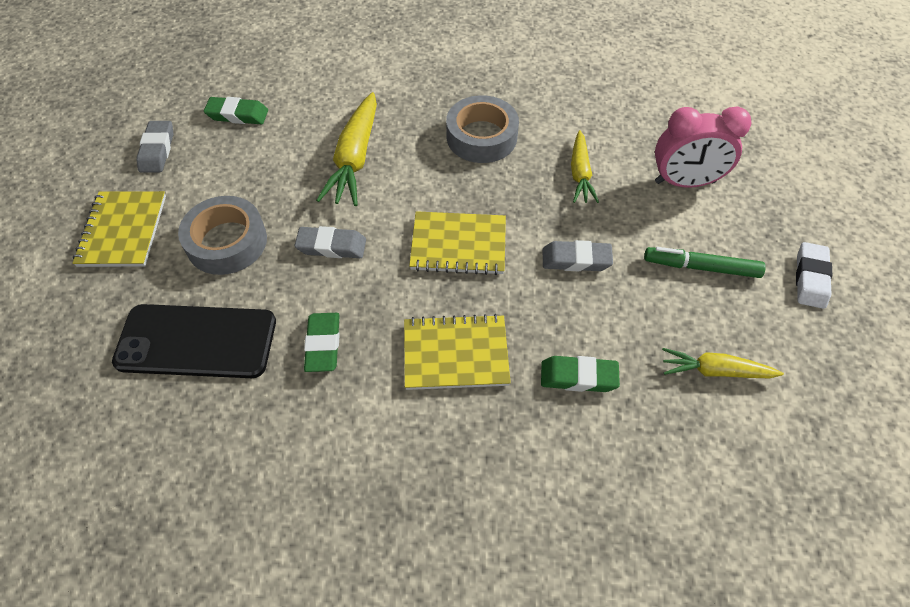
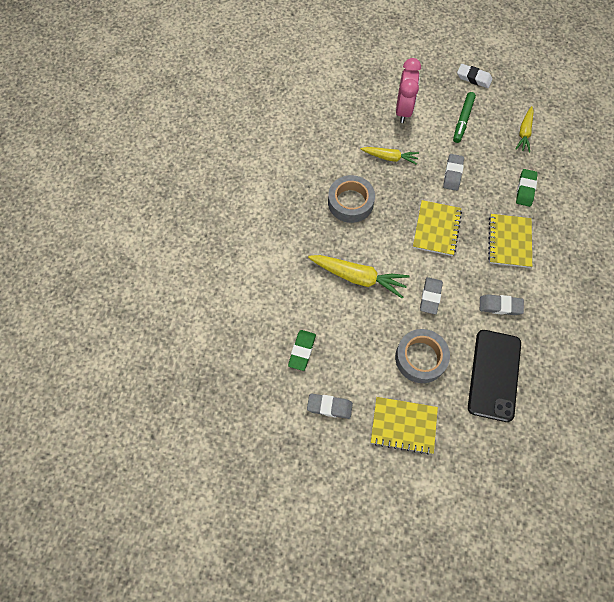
camera: 80 degrees left, 10 degrees up
green eraser [304,313,340,372] -> grey eraser [480,294,524,315]

